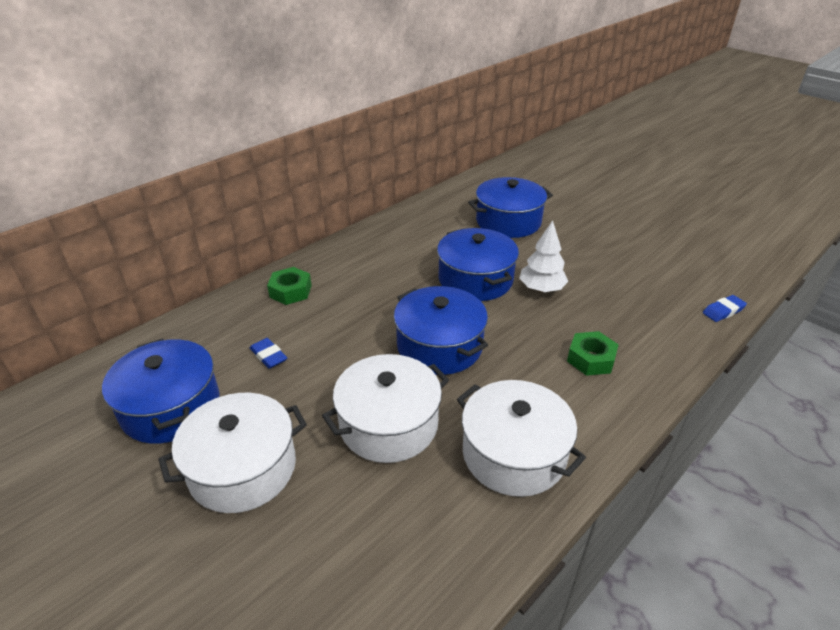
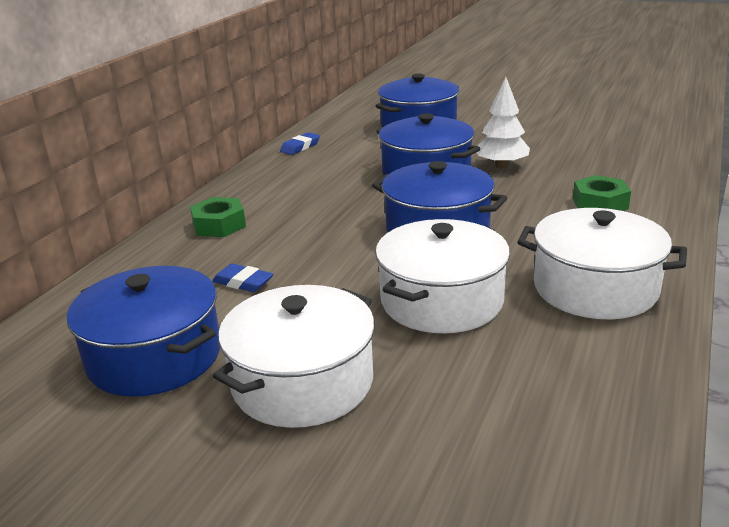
camera: 20 degrees left, 10 degrees down
blue eraser [703,295,747,322] -> blue eraser moved to [280,132,320,155]

